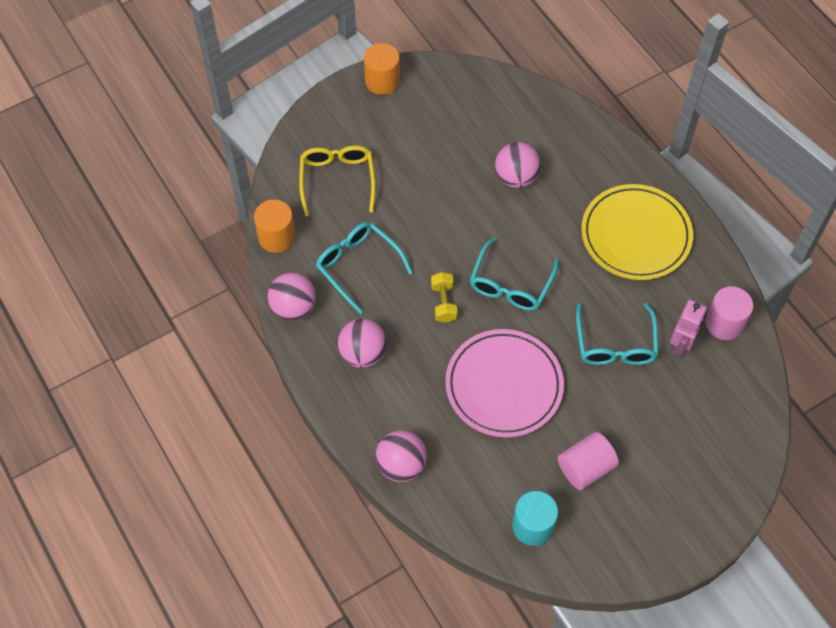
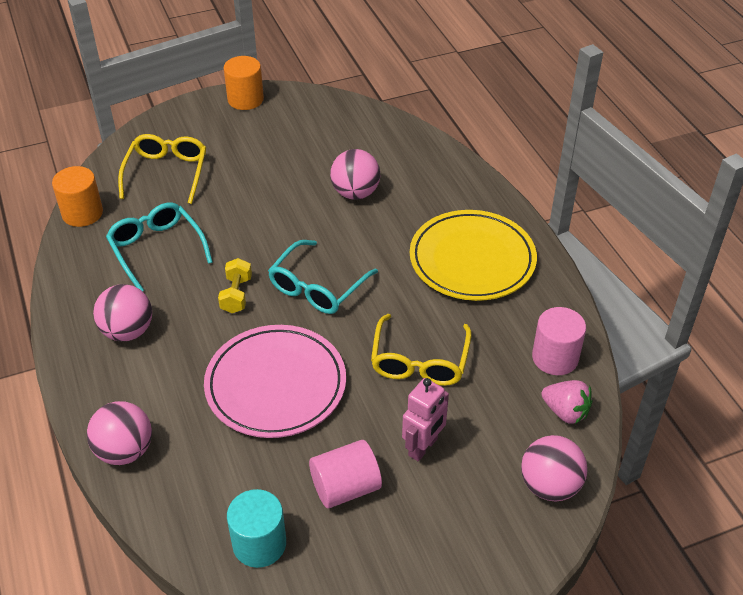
camera: 10 degrees right, 15 degrees down
pink ball [268,273,316,321] -> pink ball moved to [521,435,588,501]
turquoise glasses [576,303,658,365] -> yellow glasses [371,314,472,386]
pink robot [670,300,707,357] -> pink robot moved to [402,378,449,462]
none -> pink strawberry [541,380,592,424]

